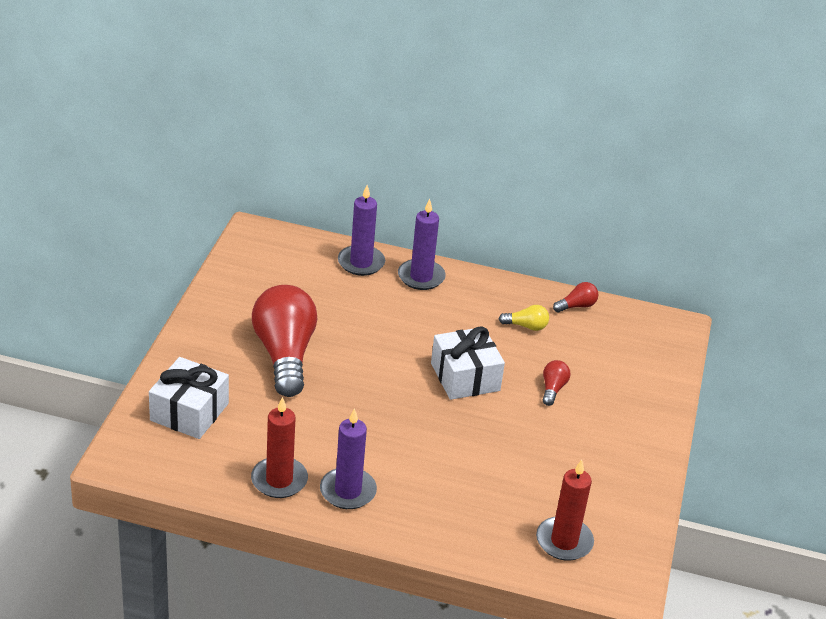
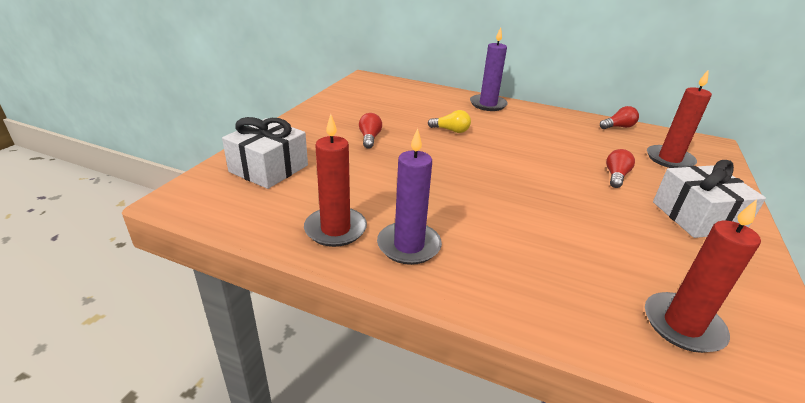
camera: 10 degrees right, 5 degrees down
red light bulb [252,285,317,397] -> red light bulb [359,113,382,149], size x0.42
purple candle [338,185,385,276] -> none
white gift [431,326,505,400] -> white gift moved to [653,160,766,238]
yellow light bulb [499,305,549,331] -> yellow light bulb moved to [428,110,471,133]
none -> red candle [647,69,712,168]

